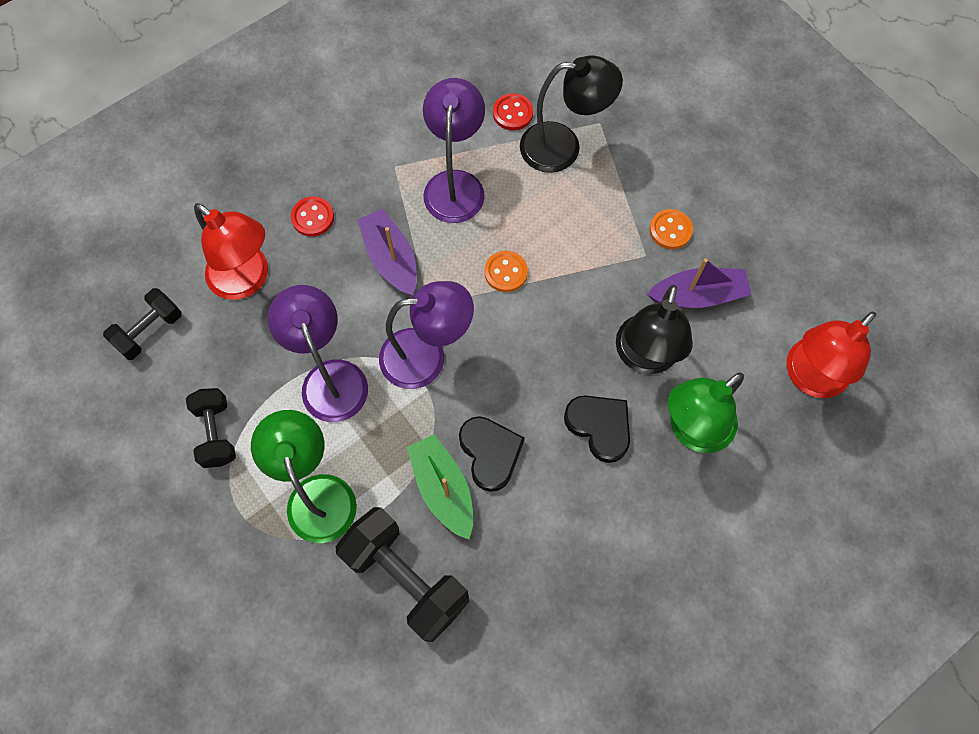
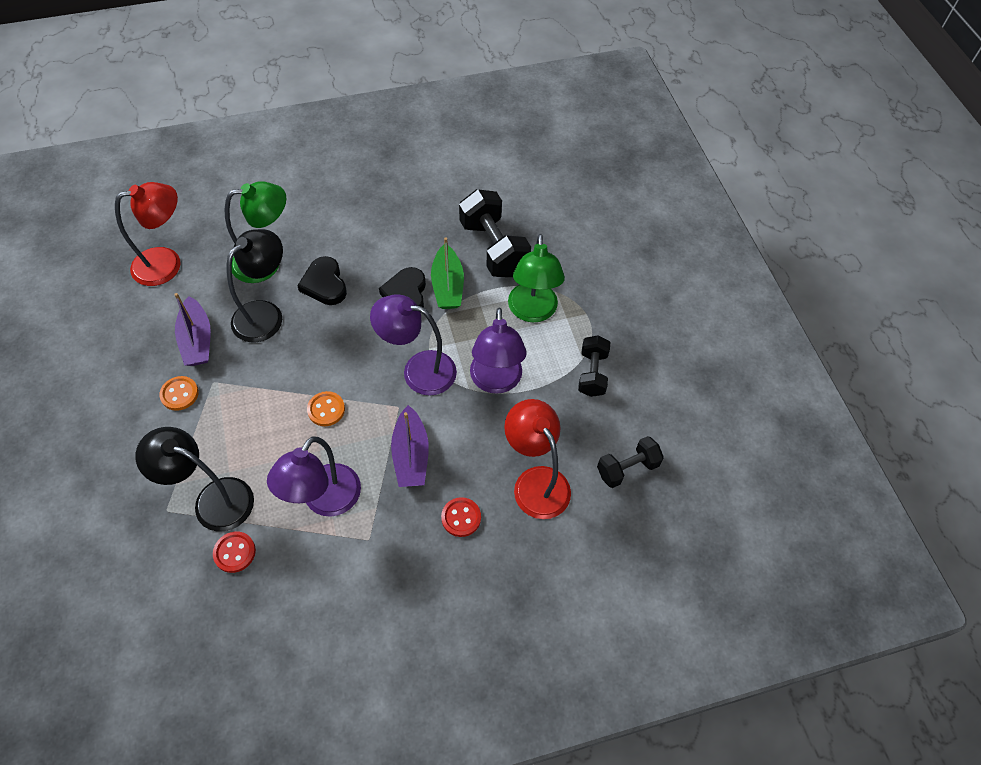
camera: 160 degrees left, 10 degrees down
purple boat [647,258,752,308] -> purple boat turned 120 degrees counterclockwise [174,293,211,366]

